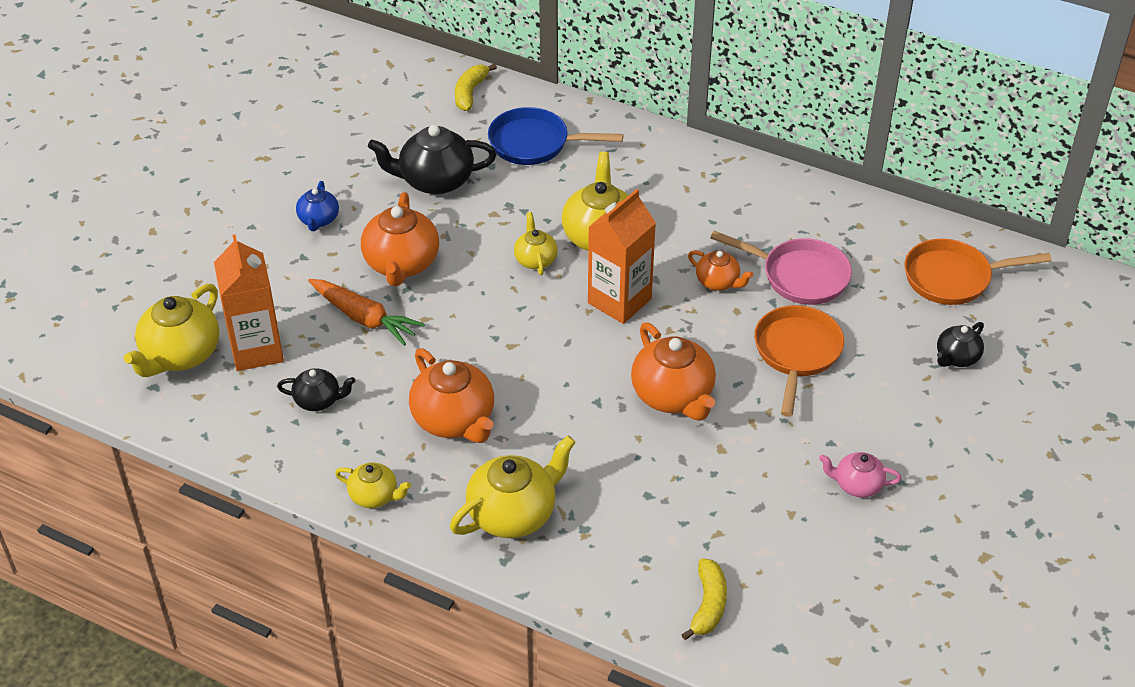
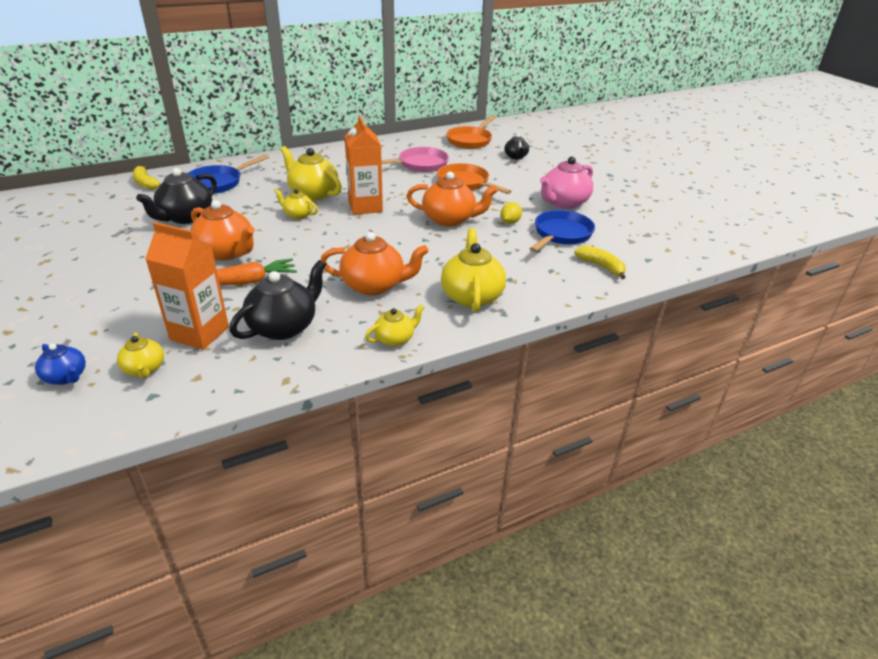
camera: 55 degrees left, 10 degrees down
yellow teapot [124,284,219,377] -> yellow teapot [117,332,164,379], size x0.56
black teapot [277,368,355,411] -> black teapot [229,260,326,340], size x1.78
blue teapot [296,181,339,231] -> blue teapot moved to [35,344,86,385]
orange teapot [688,250,754,291] -> none
pink teapot [819,452,902,498] -> pink teapot [540,157,593,209], size x1.78
none -> yellow lemon [501,202,522,224]
none -> blue pan [530,210,595,252]

